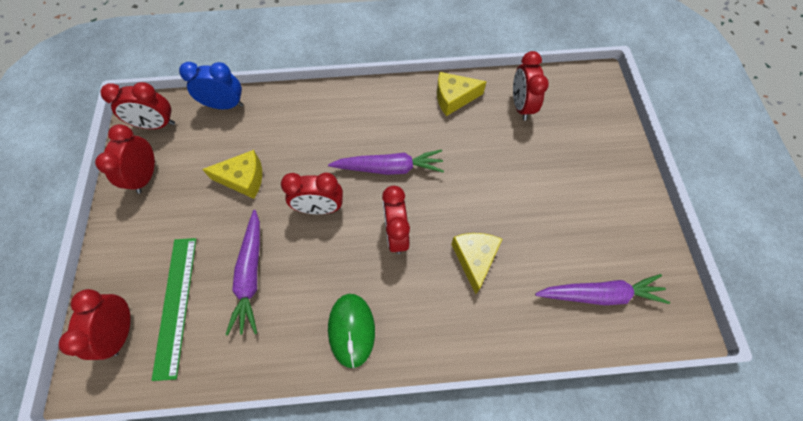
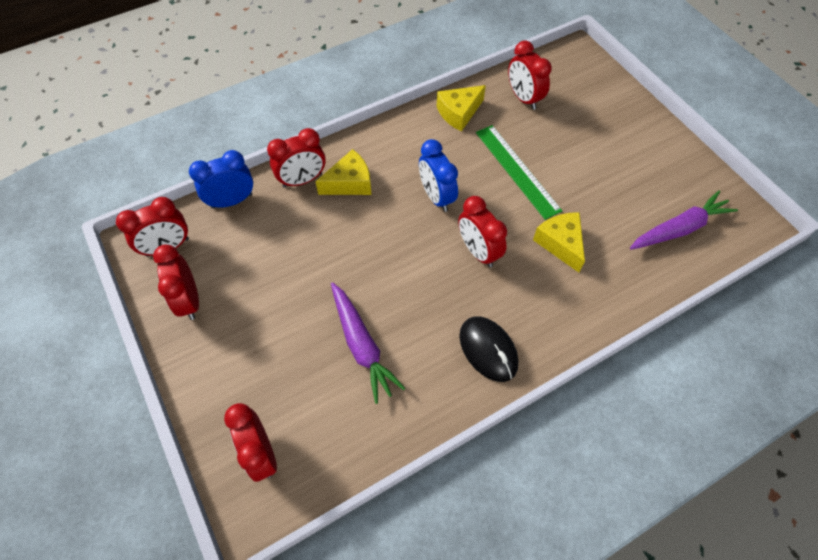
camera: 25 degrees left, 5 degrees down
green ruler [152,238,196,381] -> green ruler moved to [476,125,562,220]
yellow cheese [202,150,262,199] -> yellow cheese moved to [315,149,371,195]
red clock [281,173,343,214] -> red clock moved to [267,128,326,188]
purple carrot [328,149,444,175] -> blue clock [419,139,458,212]
green mouse [328,294,375,368] -> black mouse [459,316,518,382]

